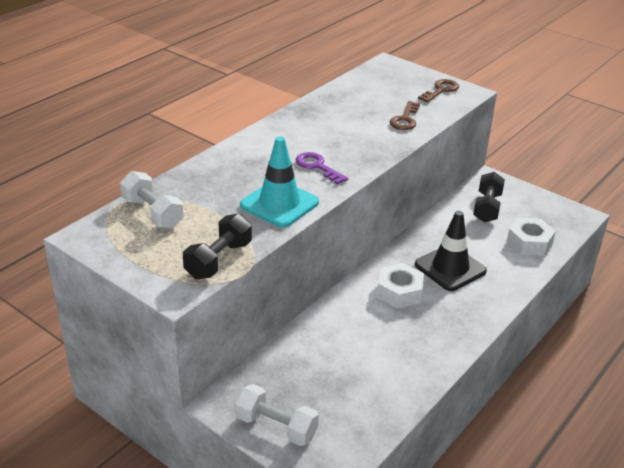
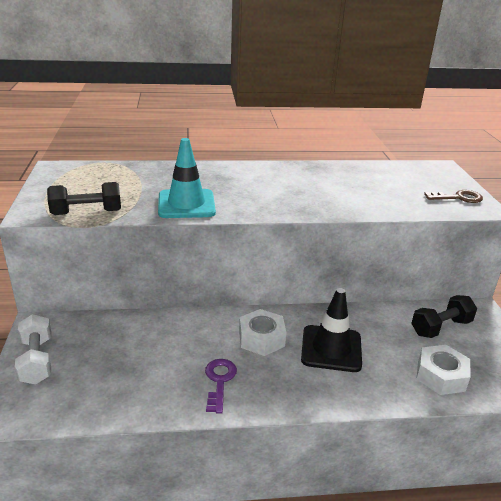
camera: 45 degrees right, 5 degrees down
white dumbbell [120,171,184,229] -> none
purple key [295,152,348,184] -> purple key moved to [205,359,237,414]
brown key [390,101,420,130] -> none

